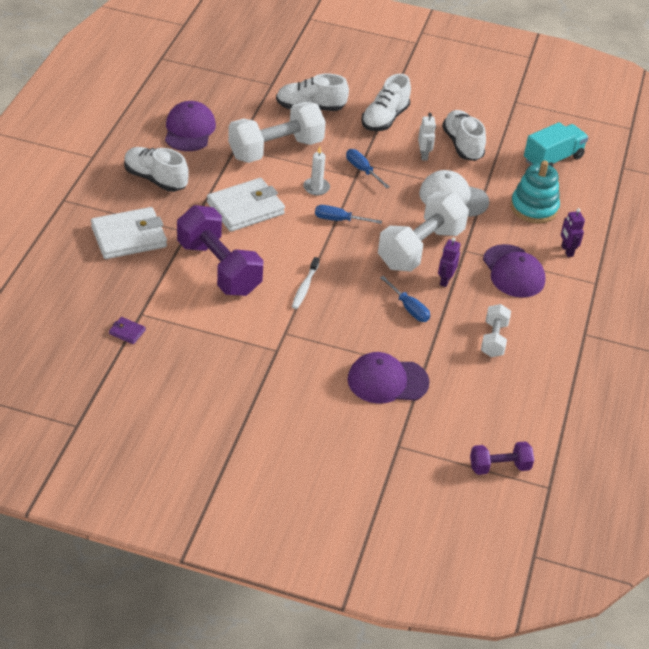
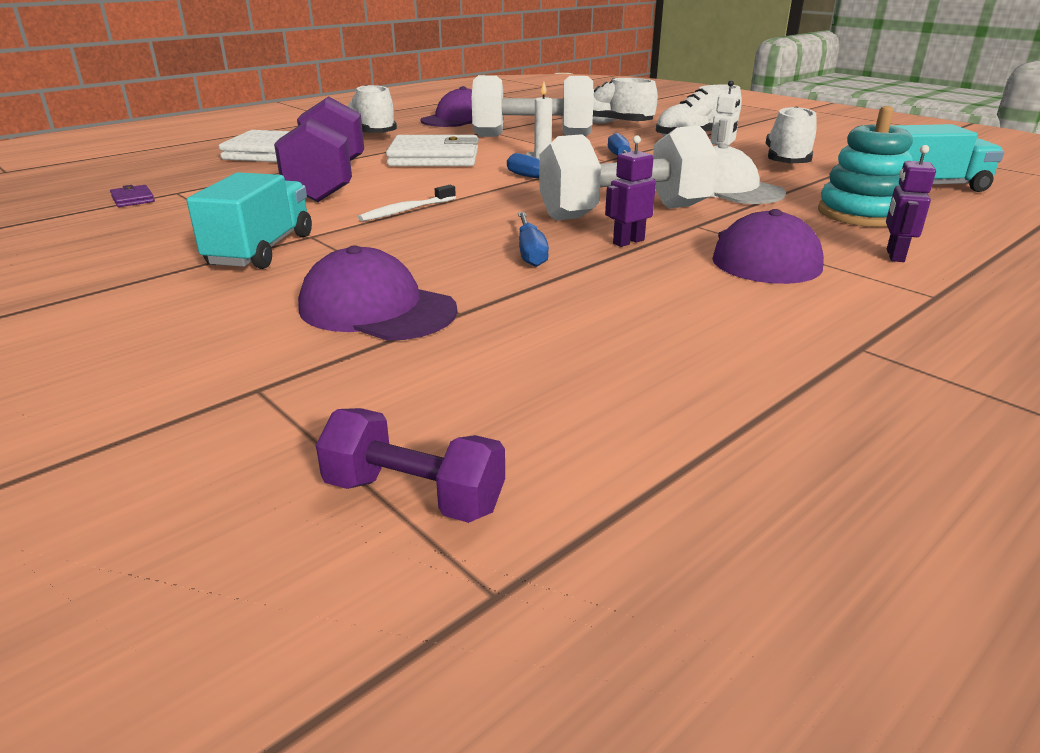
camera: 35 degrees right, 15 degrees down
white dumbbell [481,304,511,357] -> none
none -> turquoise truck [187,172,312,269]

